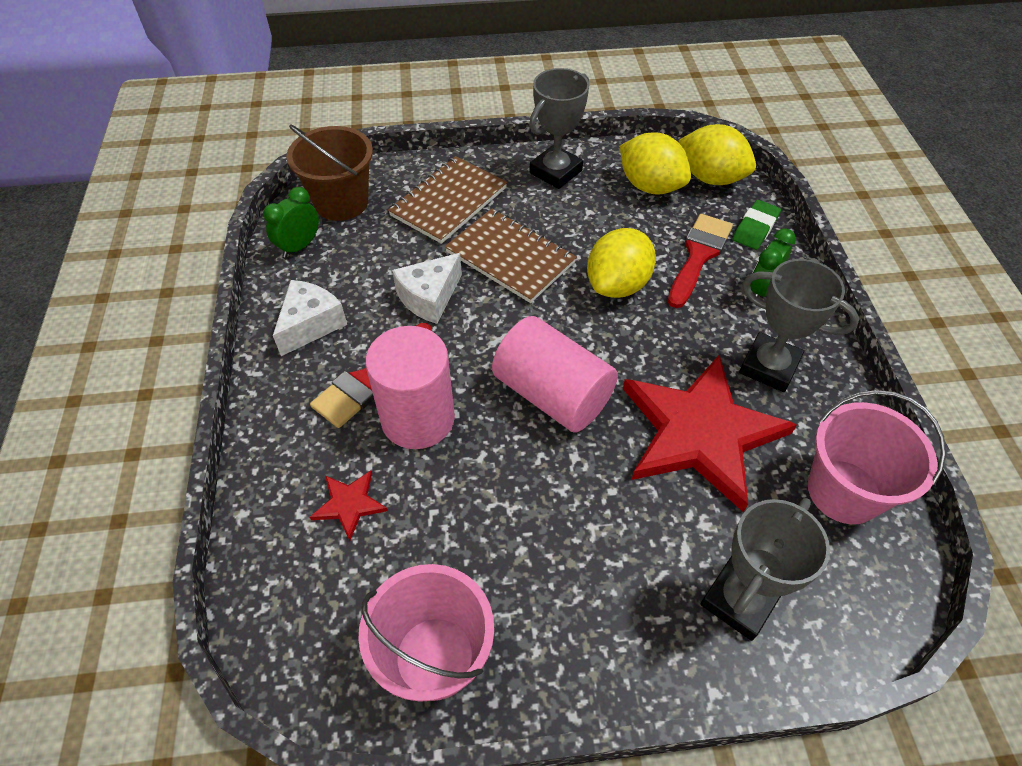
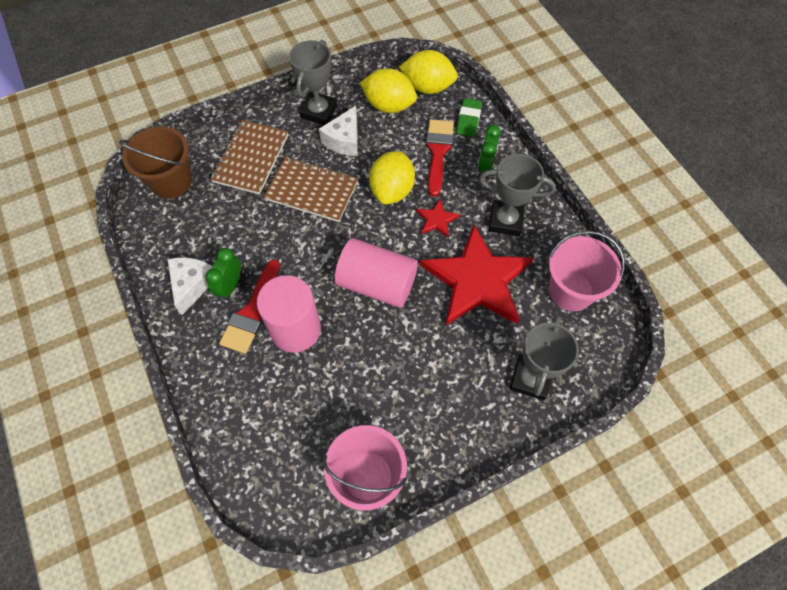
camera: 20 degrees left, 10 degrees up
green clock [263,187,319,258] -> green clock moved to [205,248,241,300]
red star [310,471,388,541] -> red star moved to [416,199,460,238]
white cheese [392,253,462,324] -> white cheese moved to [319,106,358,156]

